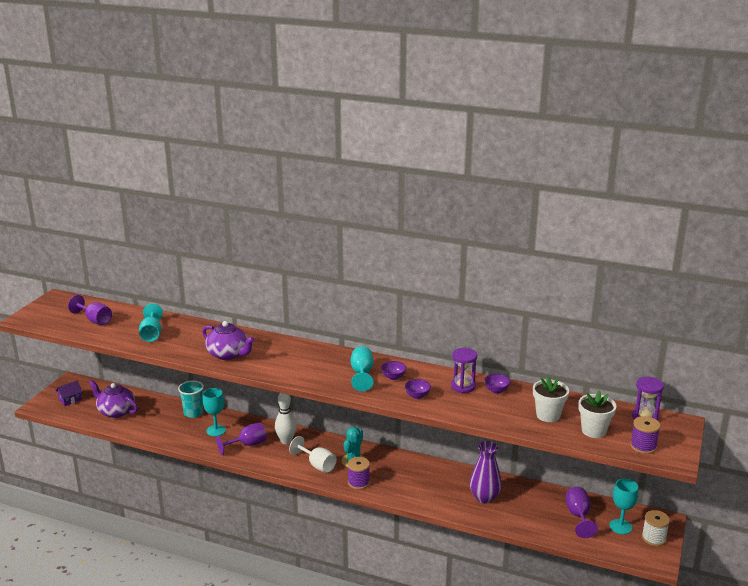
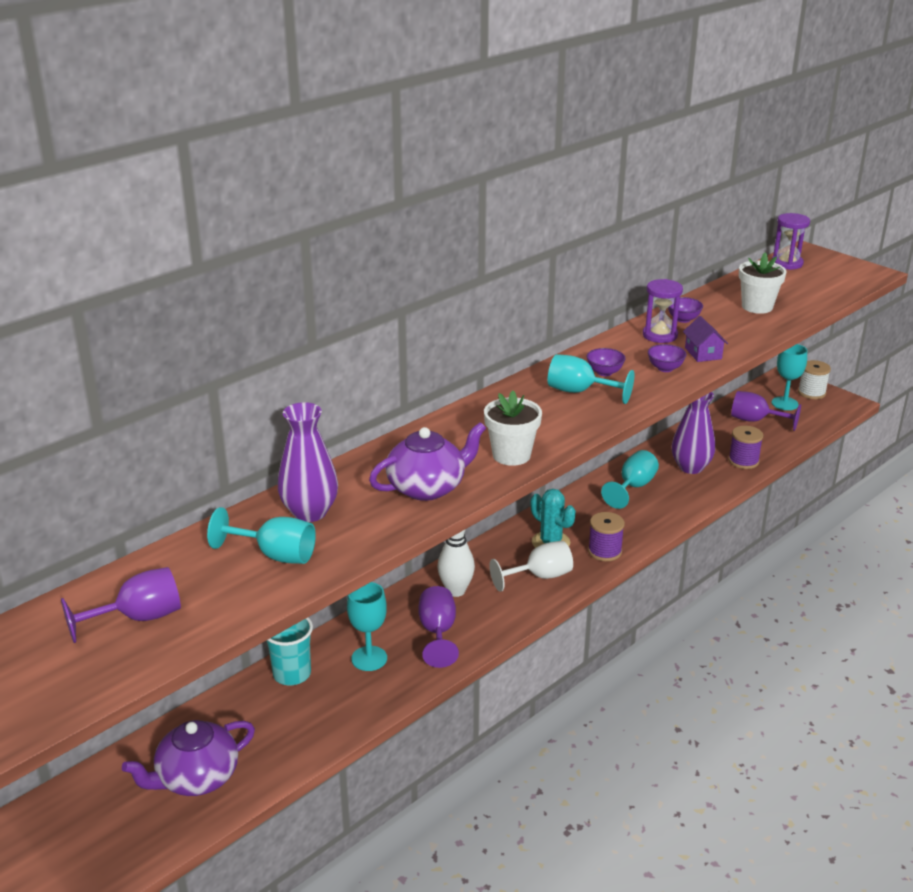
camera: 65 degrees left, 5 degrees up
purple house [56,381,82,406] -> purple house moved to [683,316,728,362]
white flower pot [578,390,616,438] -> white flower pot moved to [484,391,542,466]
purple spool [630,416,661,454] -> purple spool moved to [728,426,763,469]
none -> purple vase [278,402,338,522]
none -> turquoise goblet [601,450,659,509]

